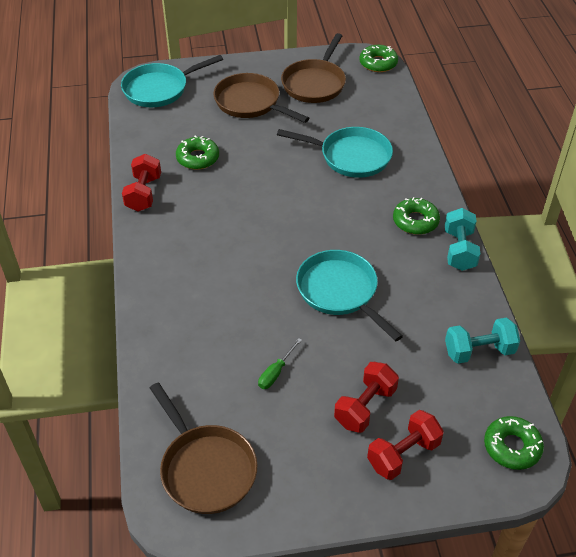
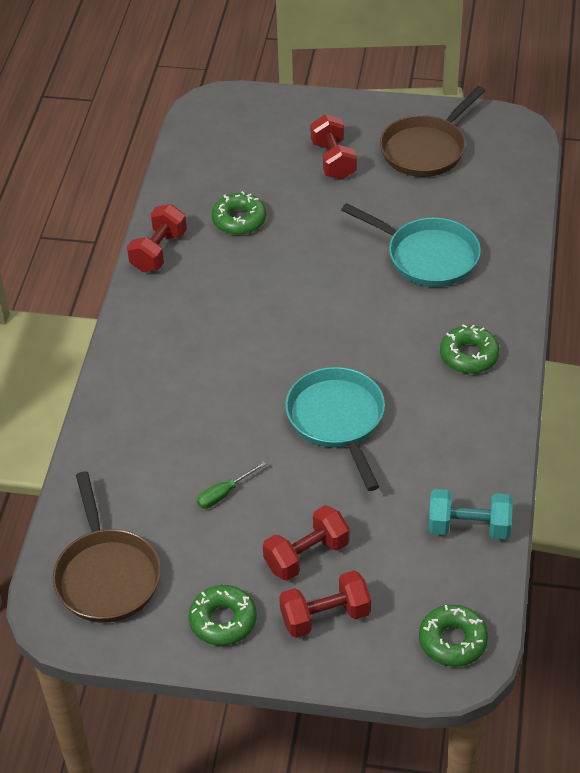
camera: 20 degrees right, 0 degrees up
turquoise pan [121,55,223,107] -> none
brown pan [213,73,309,123] -> red dumbbell [310,114,357,180]
green donut [359,45,398,72] -> green donut moved to [189,585,257,646]
turquoise dumbbell [445,208,480,271] -> none

